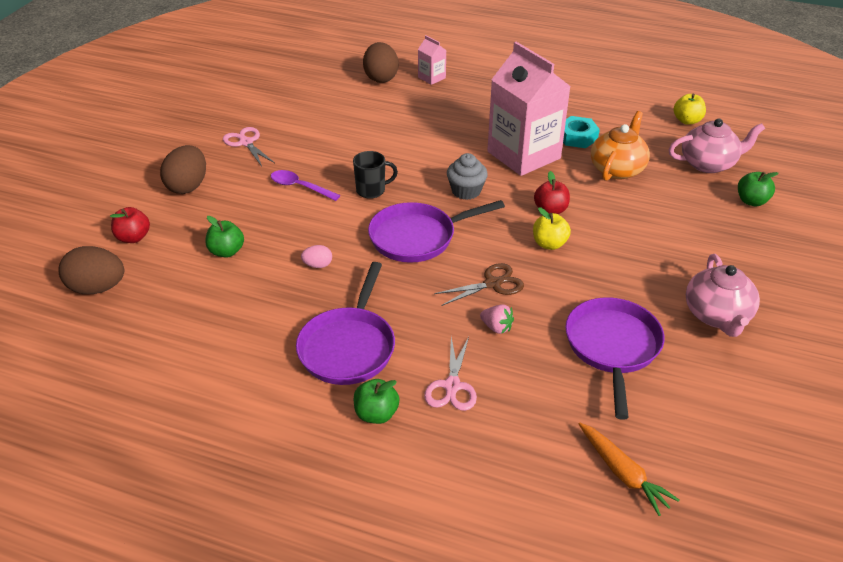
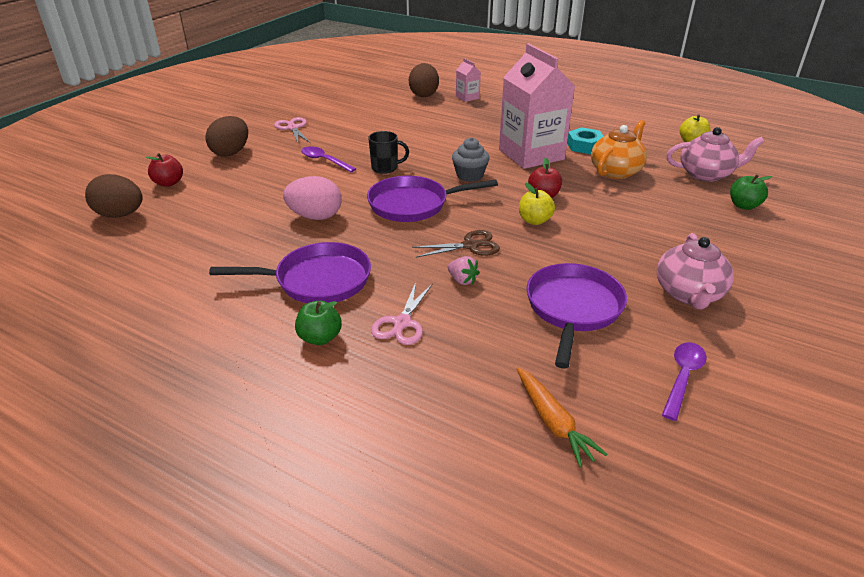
camera: 10 degrees right, 5 degrees down
green apple [205,216,244,258] -> none
purple pan [296,262,395,385] -> purple pan turned 120 degrees counterclockwise [209,242,371,303]
pink egg [301,245,332,268] -> pink egg [283,176,342,220], size x2.00
none -> purple spoon [662,342,707,421]

